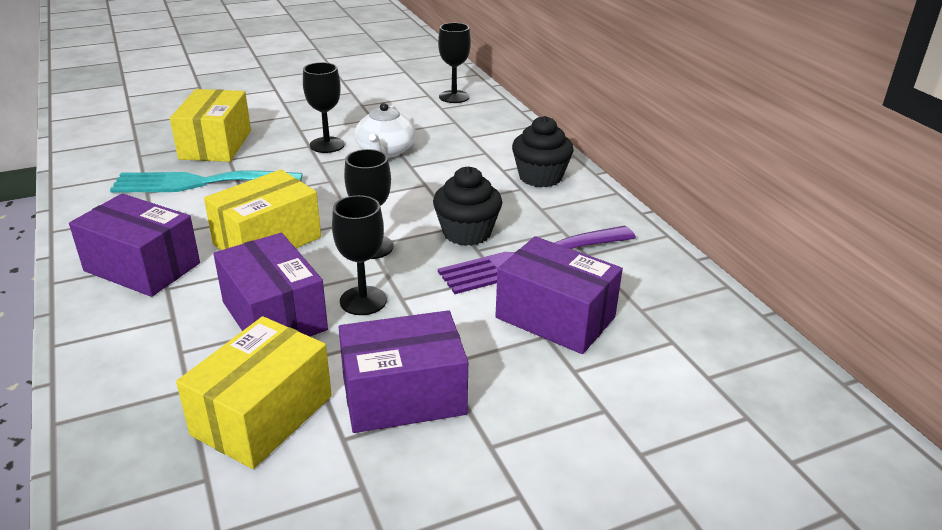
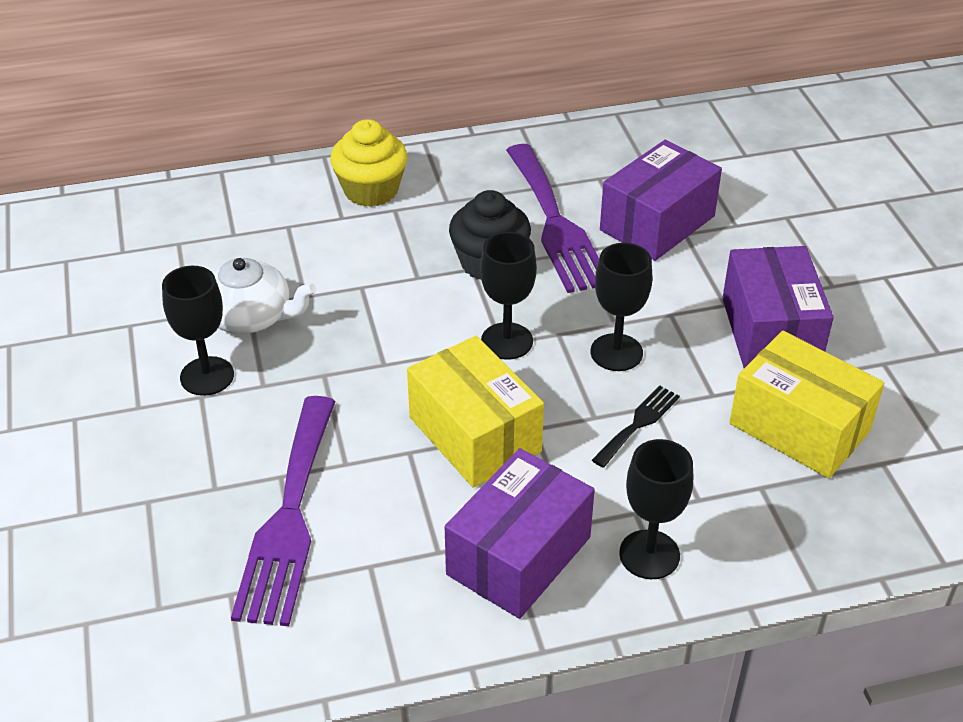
camera: 80 degrees left, 10 degrees up
turquoise fork [110,170,302,193] -> purple fork [231,396,336,626]
yellow box [170,89,251,162] -> none
purple box [213,233,328,336] -> black fork [592,386,680,468]
black goblet [438,23,471,103] -> black goblet moved to [619,439,693,579]
black cupcake [512,116,574,187] -> yellow cupcake [330,119,407,207]

